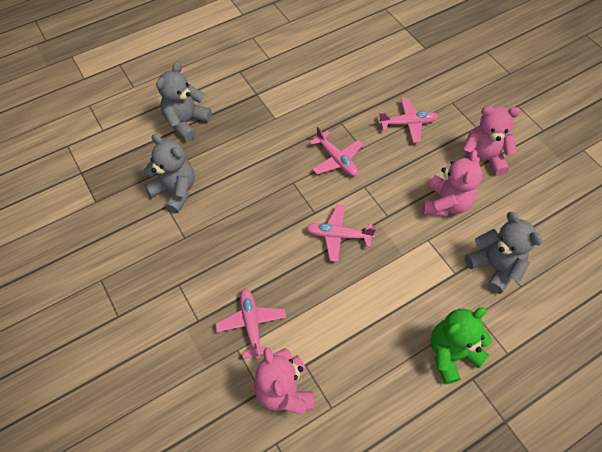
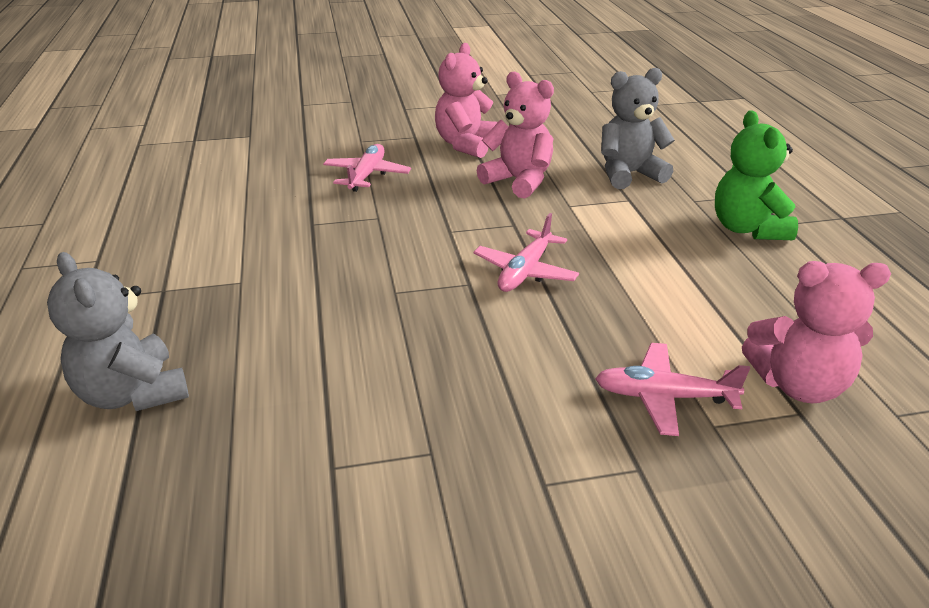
camera: 70 degrees left, 25 degrees down
grey teddy bear [144,134,195,213] -> none
pink plane [309,127,363,177] -> none

